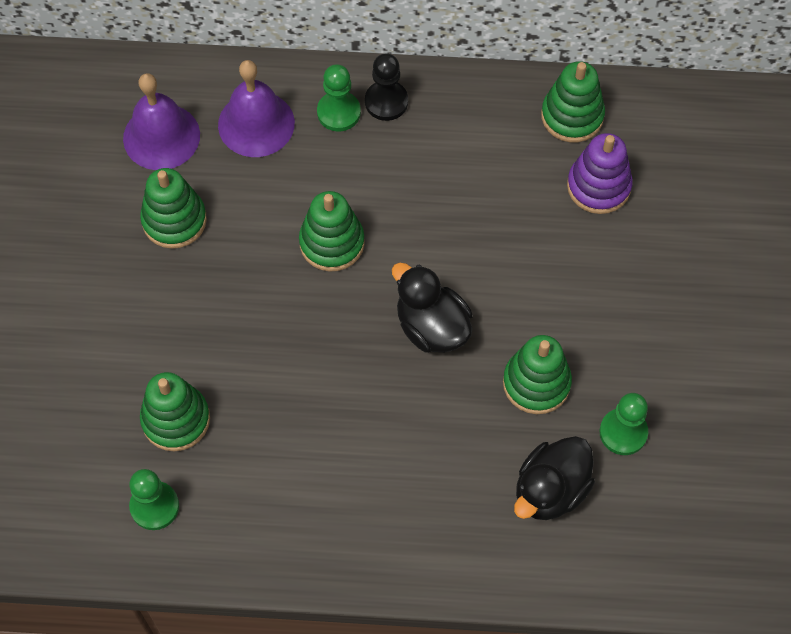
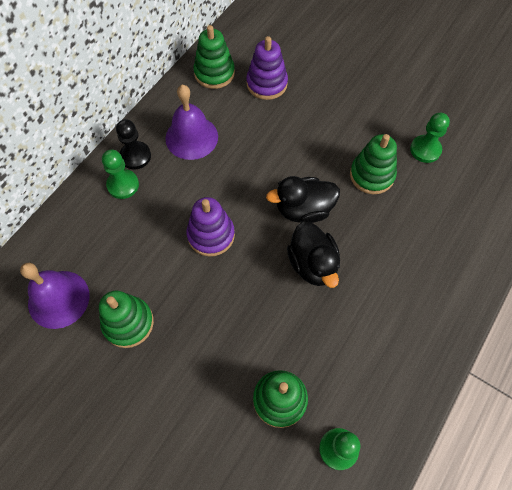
camera: 60 degrees left, 0 degrees up
purple bell [218,60,295,157] -> purple bell moved to [165,85,218,160]
green stacking toy [299,191,365,272] -> purple stacking toy [186,197,235,256]
black duck [514,436,595,520] -> black duck moved to [287,222,340,288]

